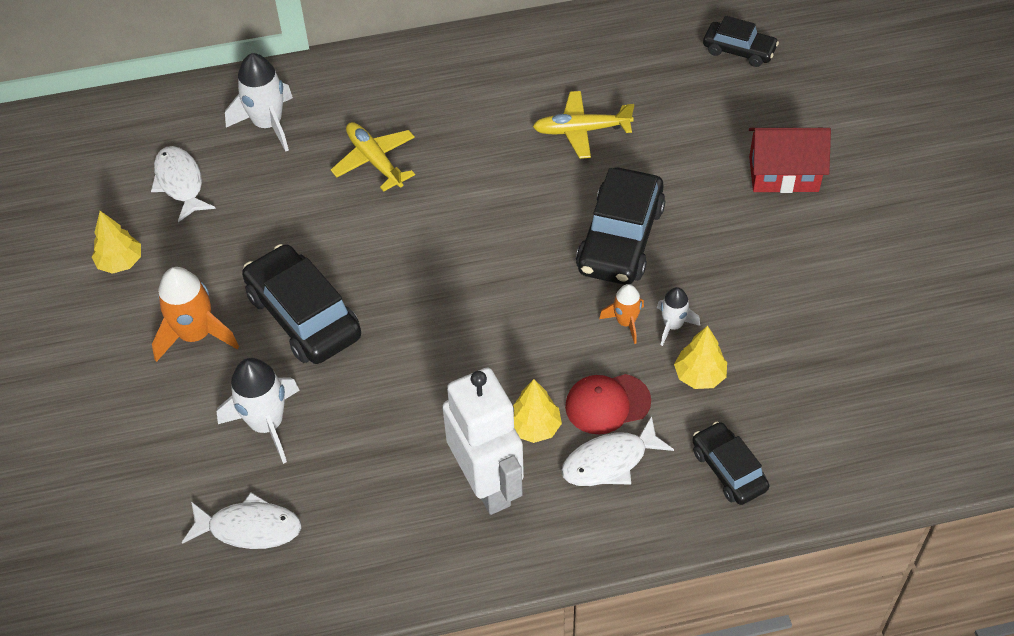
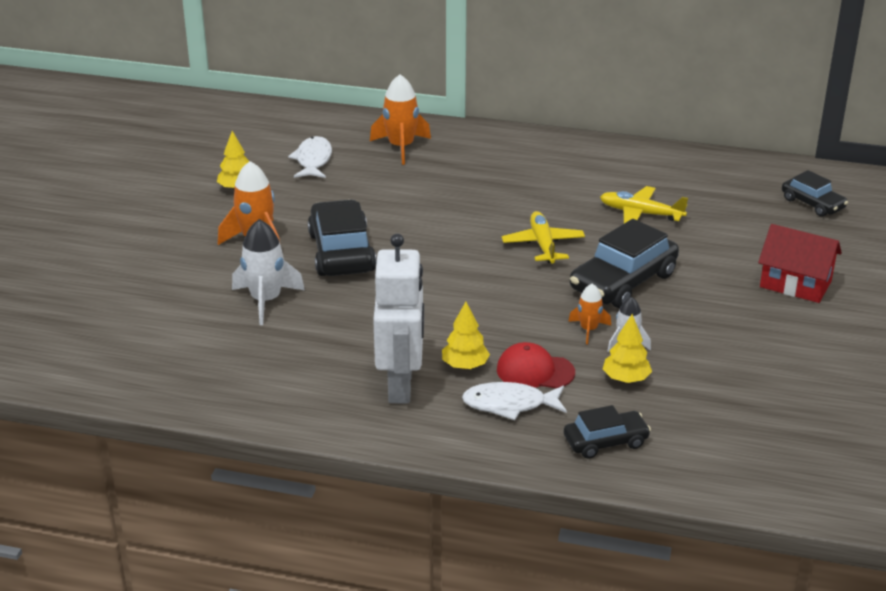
camera: 25 degrees right, 20 degrees down
white fish [182,492,301,549] -> none
white rocket [225,53,293,151] -> orange rocket [370,74,431,165]
yellow plane [331,122,415,192] -> yellow plane moved to [502,211,585,264]
black car [692,422,769,505] -> black car turned 75 degrees clockwise [564,405,651,459]

